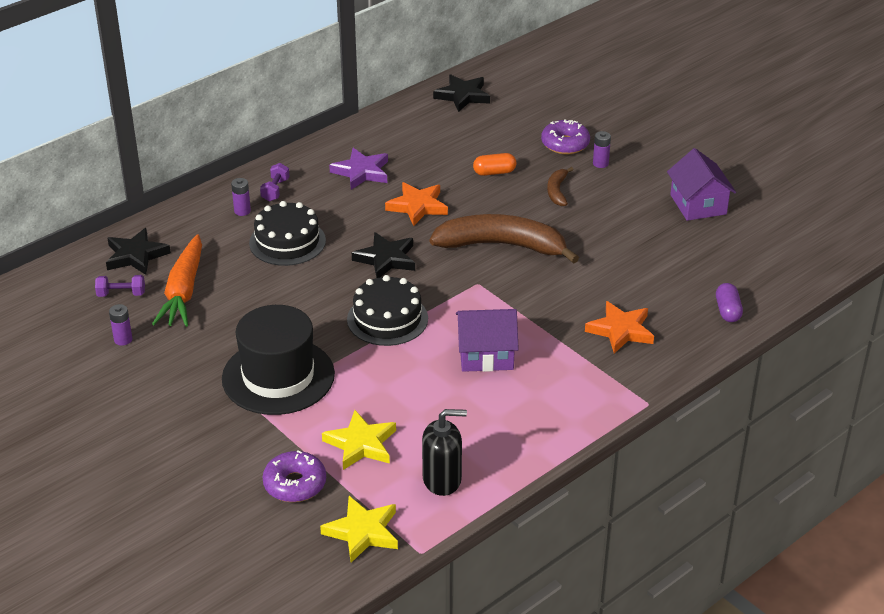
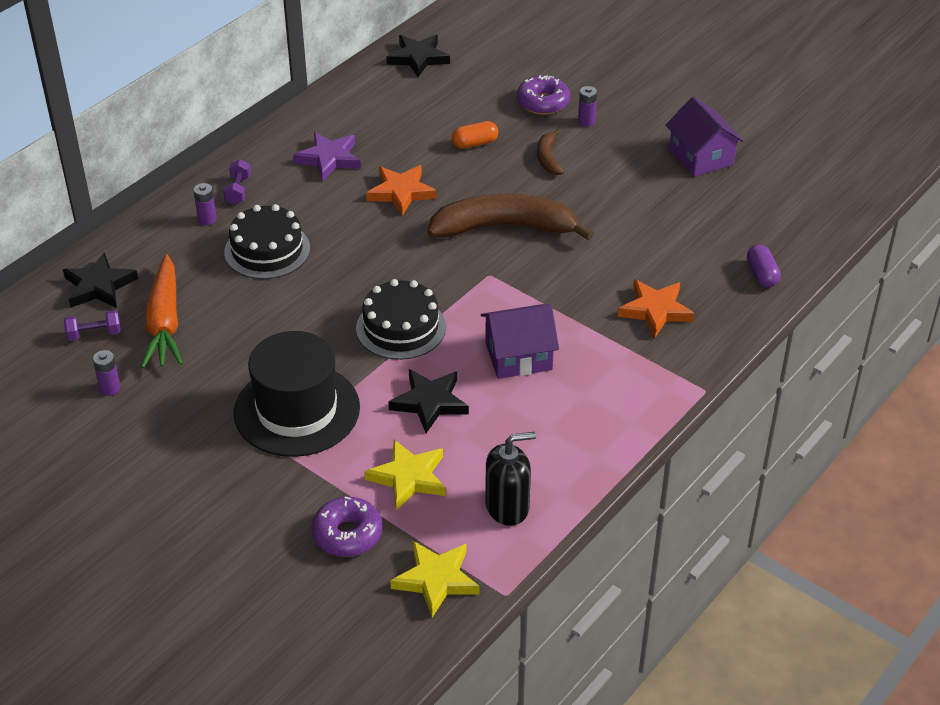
camera: 10 degrees left, 5 degrees up
black star [352,232,415,278] -> black star moved to [388,369,469,433]

